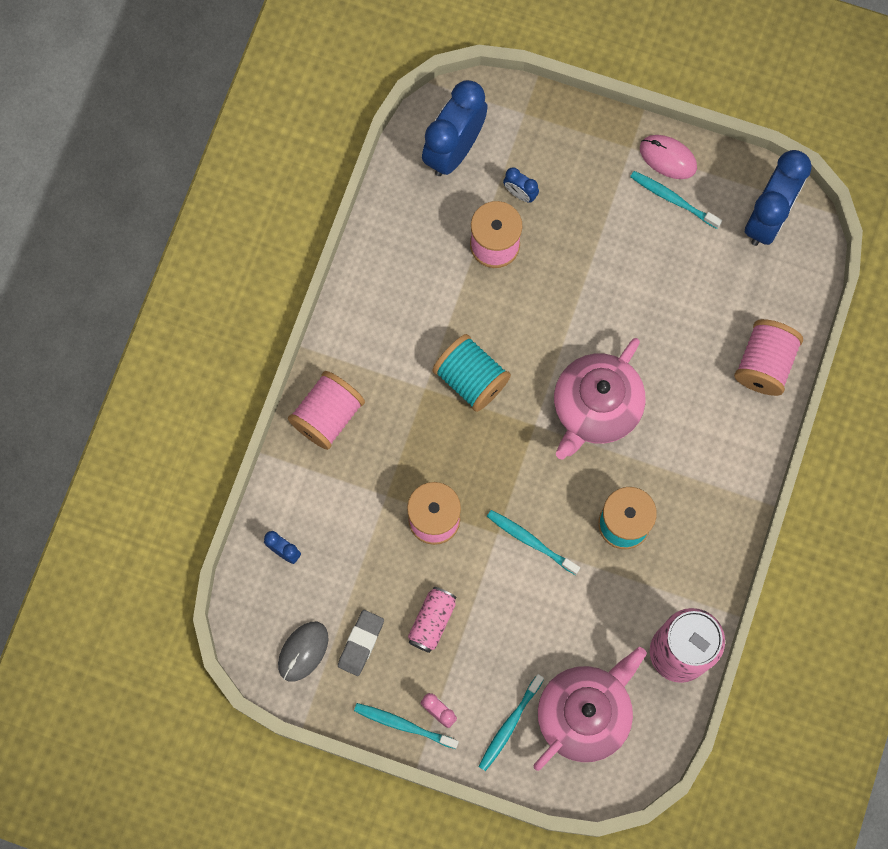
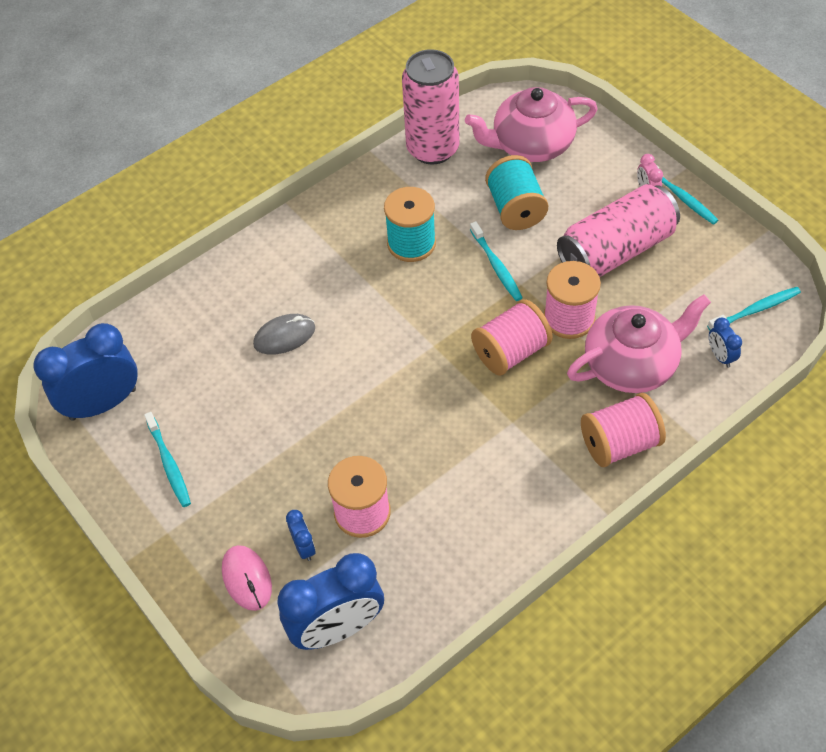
camera: 145 degrees left, 20 degrees down
grey mouse [278,622,328,682] -> grey mouse moved to [253,314,315,355]
grey eraser [338,610,384,676] -> none
pink can [408,587,456,653] -> pink can [557,184,680,277], size x2.03
turquoise spool [432,334,511,412] -> turquoise spool moved to [485,155,548,230]
turquoise toothbrush [478,674,544,771] -> turquoise toothbrush moved to [707,287,801,331]
pink teapot [554,338,645,459] -> pink teapot moved to [567,295,711,393]
pink mouse [640,135,697,179] -> pink mouse moved to [222,545,272,611]
pink spool [734,319,803,396] -> pink spool moved to [471,299,553,376]

